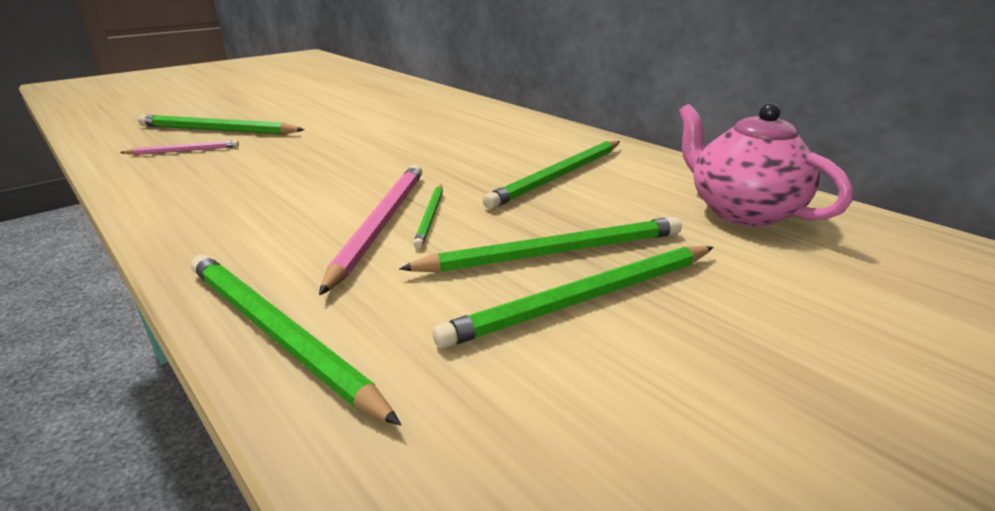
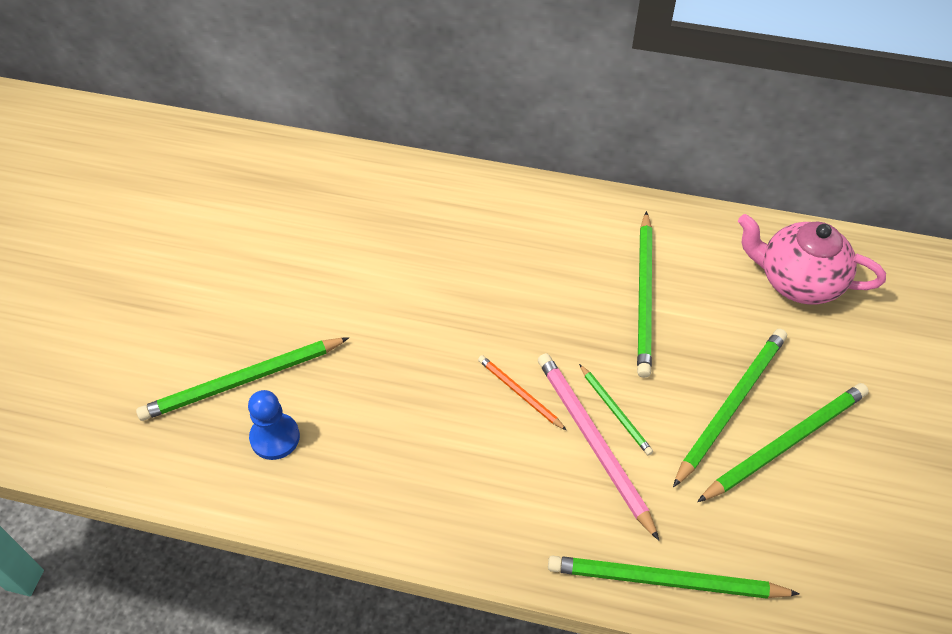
camera: 35 degrees left, 25 degrees up
pink pencil [120,140,239,155] -> blue pawn [248,390,300,460]
green pencil [433,246,714,349] -> green pencil turned 150 degrees counterclockwise [697,383,869,502]
none -> orange pencil [478,355,567,431]

